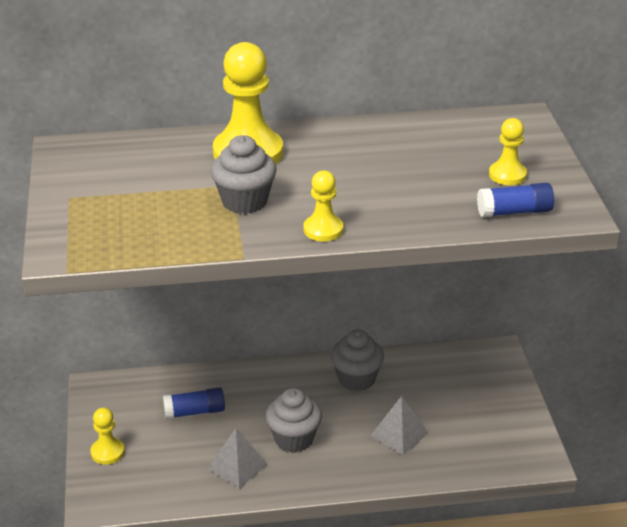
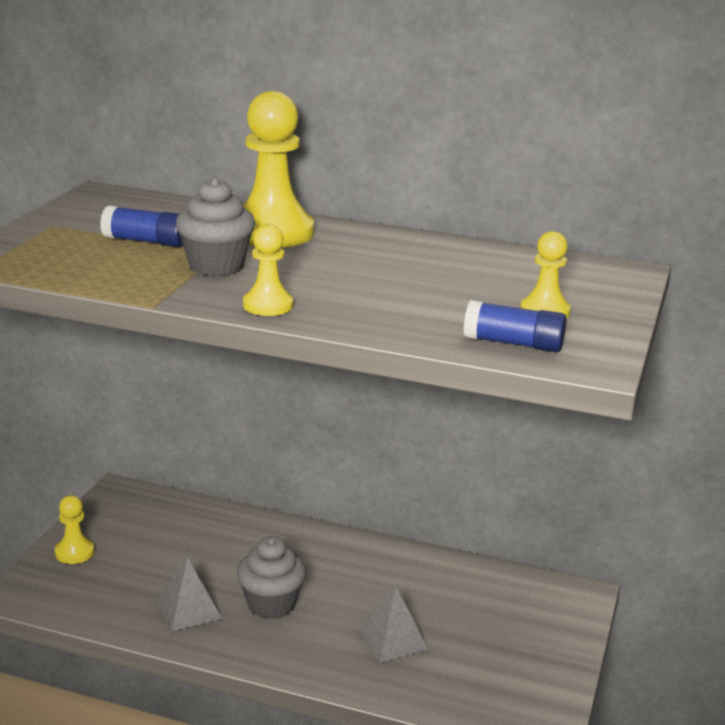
camera: 25 degrees right, 10 degrees down
blue glue stick [163,387,225,419] -> blue glue stick moved to [100,205,183,247]
grey cupcake [331,330,384,391] -> none

